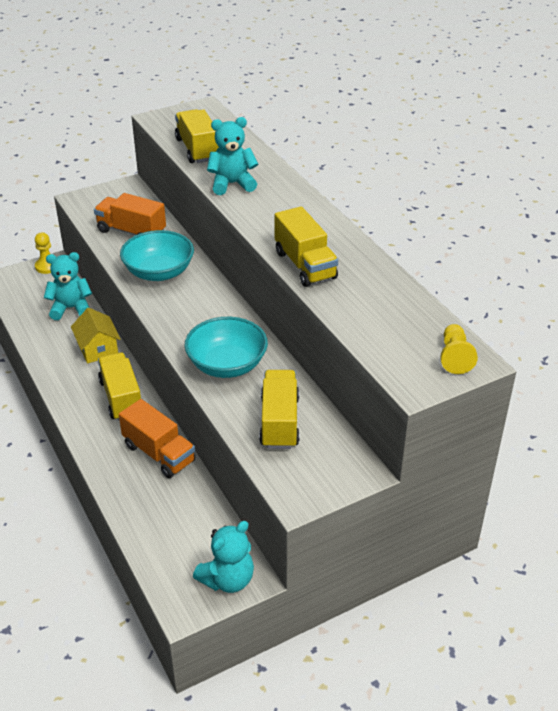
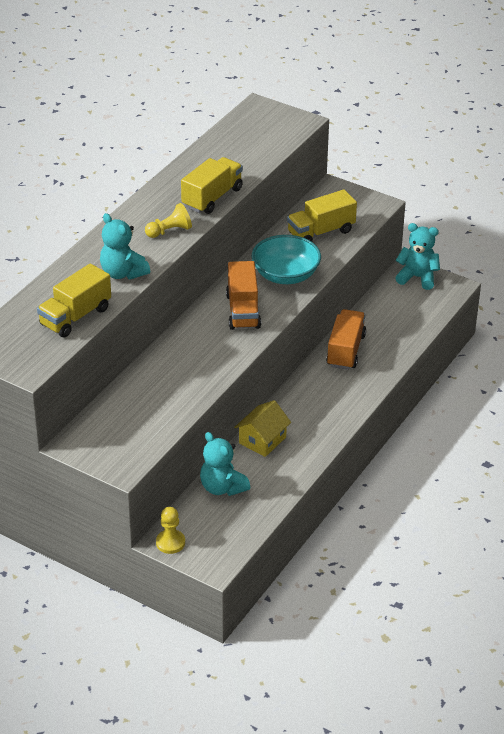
camera: 120 degrees left, 0 degrees up
orange truck [94,193,166,235] -> orange truck moved to [226,261,261,330]
yellow truck [98,352,141,421] -> none
turquoise bowl [120,230,194,281] -> none
yellow pawn [441,324,478,374] -> yellow pawn moved to [145,203,192,238]

